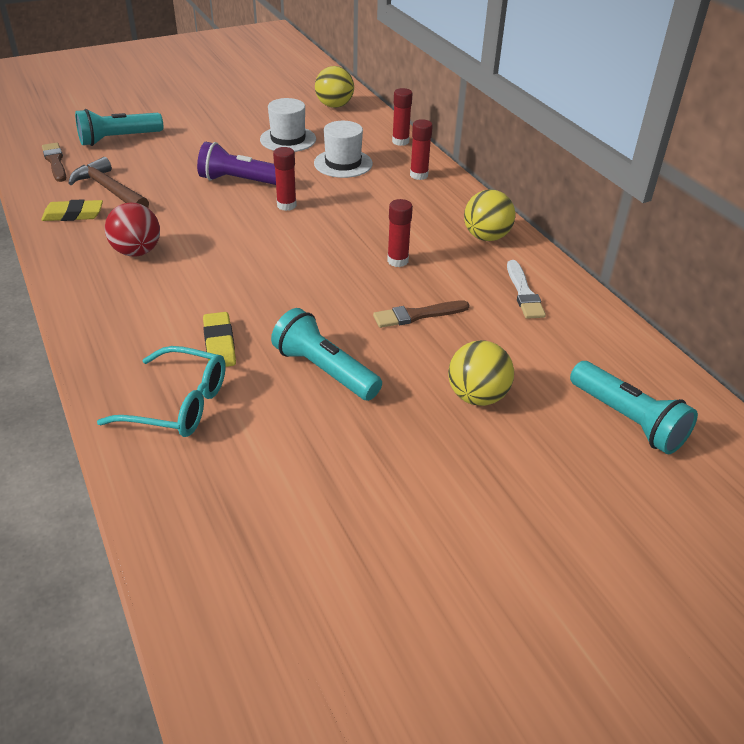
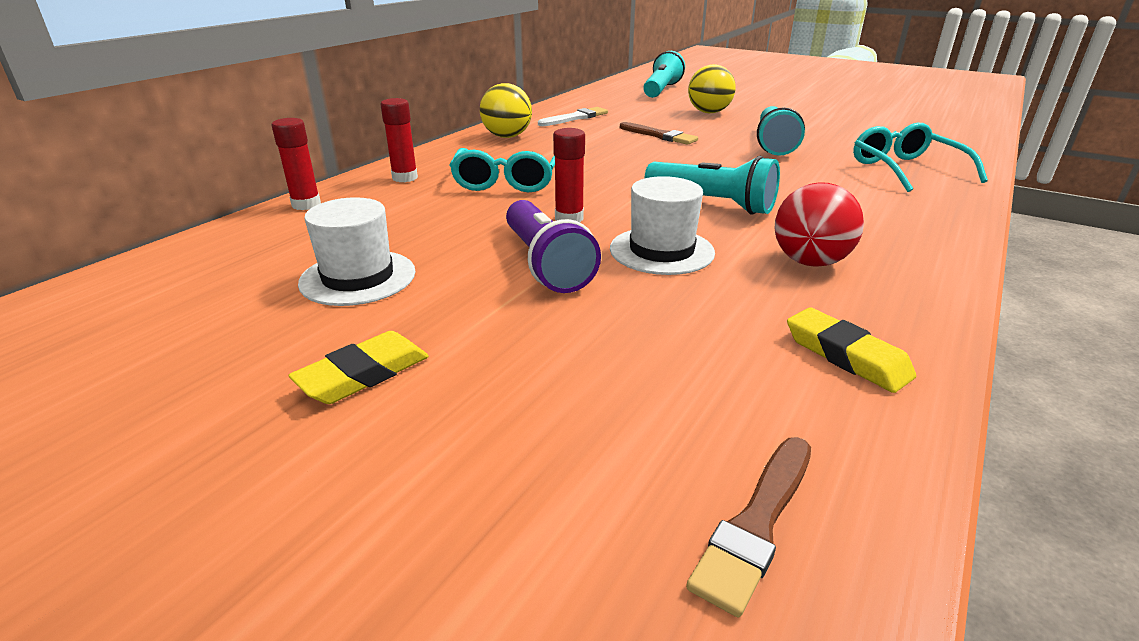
camera: 120 degrees left, 10 degrees down
brown hammer [68,157,149,208] -> none
turquoise flashlight [75,109,163,146] -> turquoise flashlight moved to [645,156,780,215]
yellow eraser [203,312,236,367] -> yellow eraser moved to [288,331,429,404]
white hat [314,121,373,178] -> white hat moved to [610,176,715,275]
yellow ball [315,66,354,108] -> none
red glue stick [387,199,413,267] -> none
none -> turquoise glasses [450,148,555,192]

